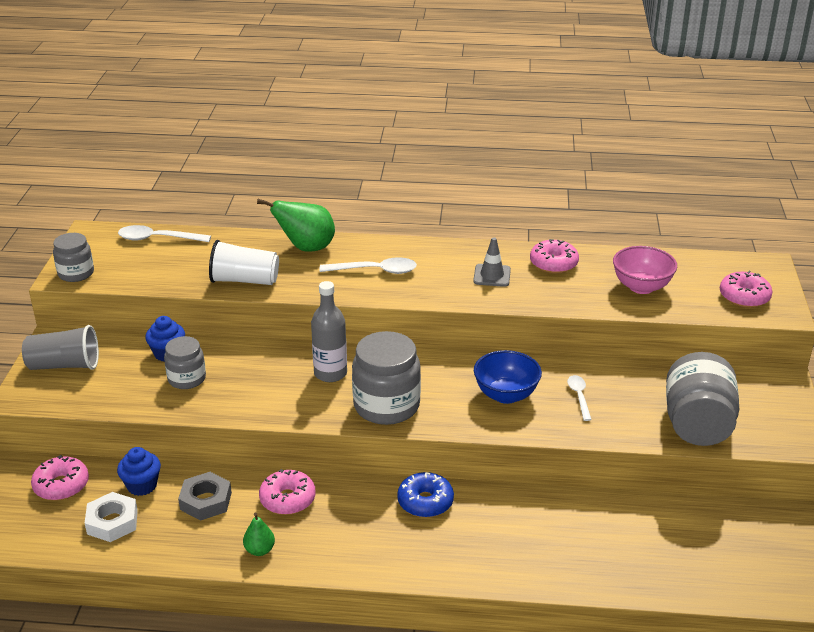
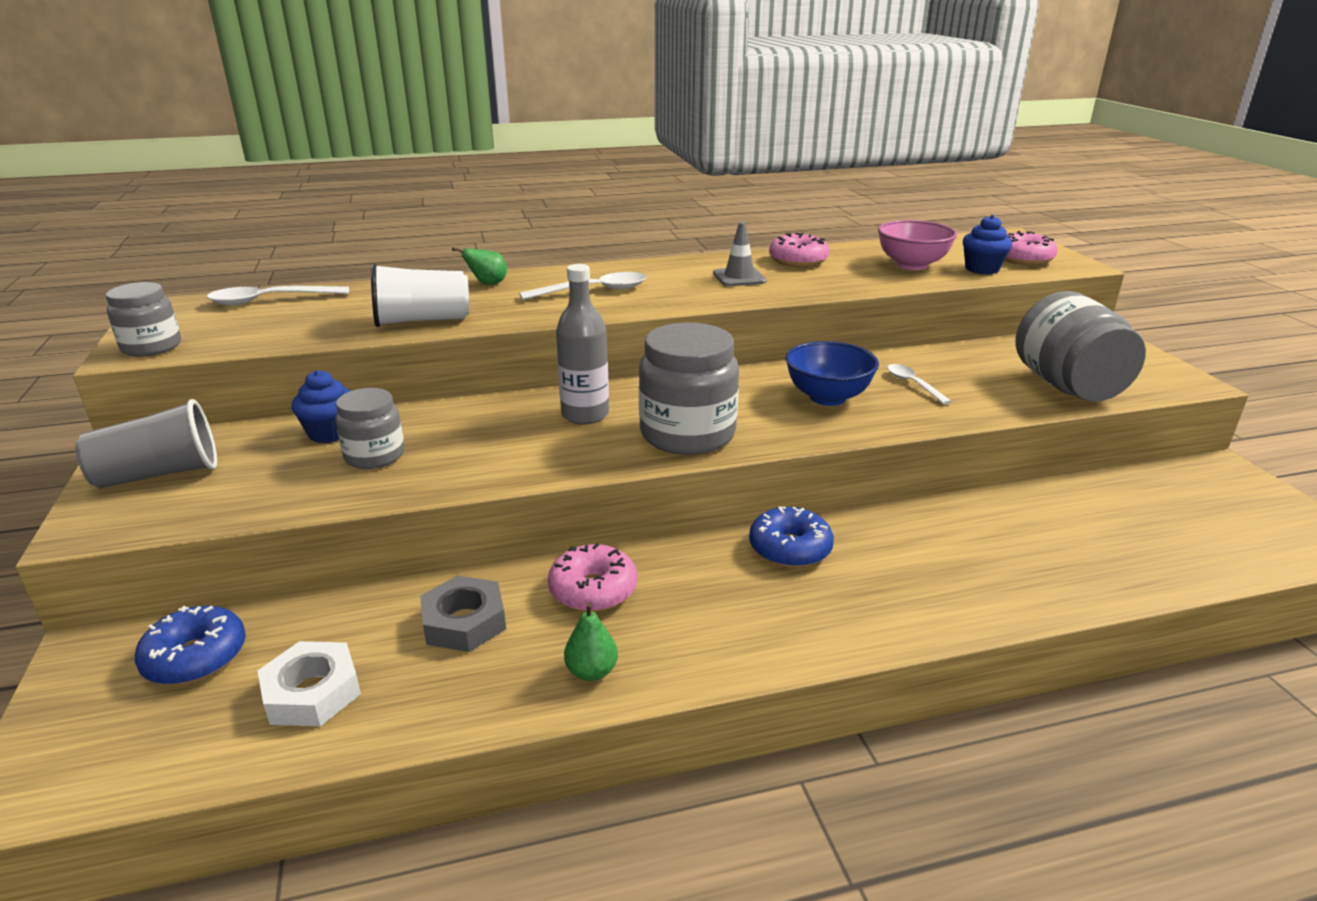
camera: 20 degrees left, 5 degrees down
pink donut [31,455,89,501] -> blue donut [135,606,246,685]
blue cupcake [117,447,161,496] -> blue cupcake moved to [963,215,1012,274]
green pear [257,199,335,252] -> green pear [452,247,507,285], size x0.53

